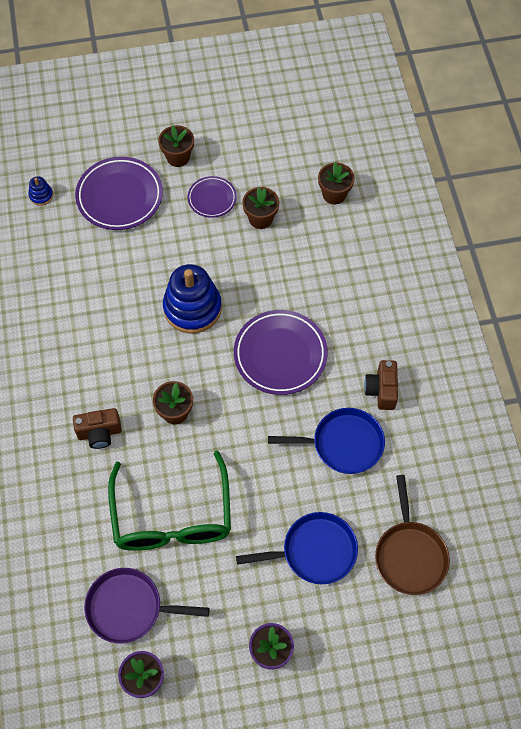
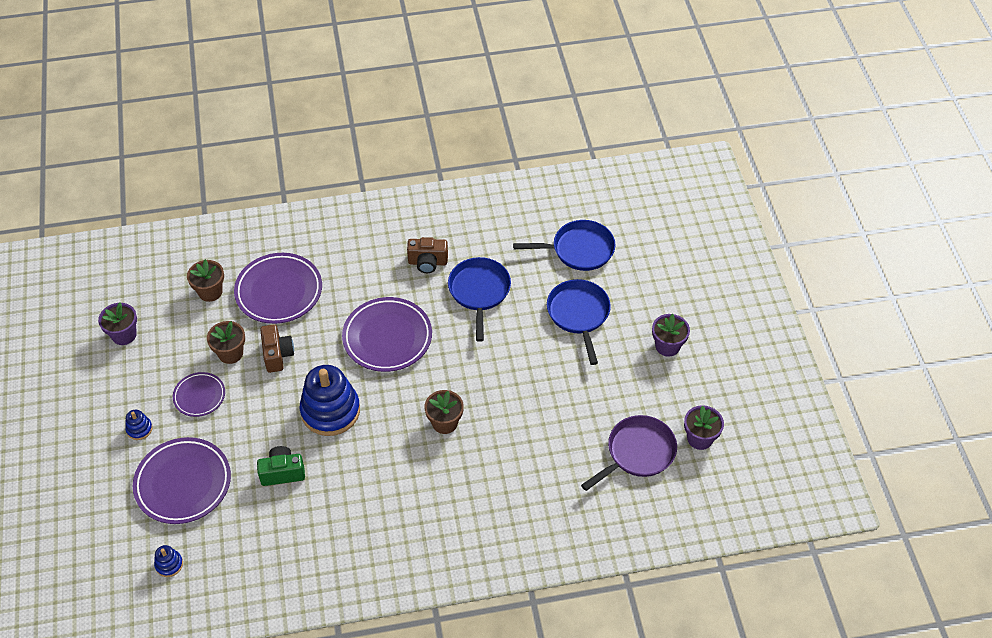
camera: 90 degrees left, 10 degrees down
brown camera [73,408,122,449] -> brown camera moved to [260,325,294,373]
purple pan [84,568,210,643] -> purple pan turned 135 degrees counterclockwise [581,415,677,491]
green glasses [108,451,231,551] -> none
brown flower pot [158,125,194,167] -> blue stacking toy [125,410,153,440]
brown pan [375,475,450,595] -> blue pan [513,220,616,271]
none -> purple flower pot [98,302,137,345]
none -> purple plate [234,253,322,324]
none -> green camera [257,446,305,486]

